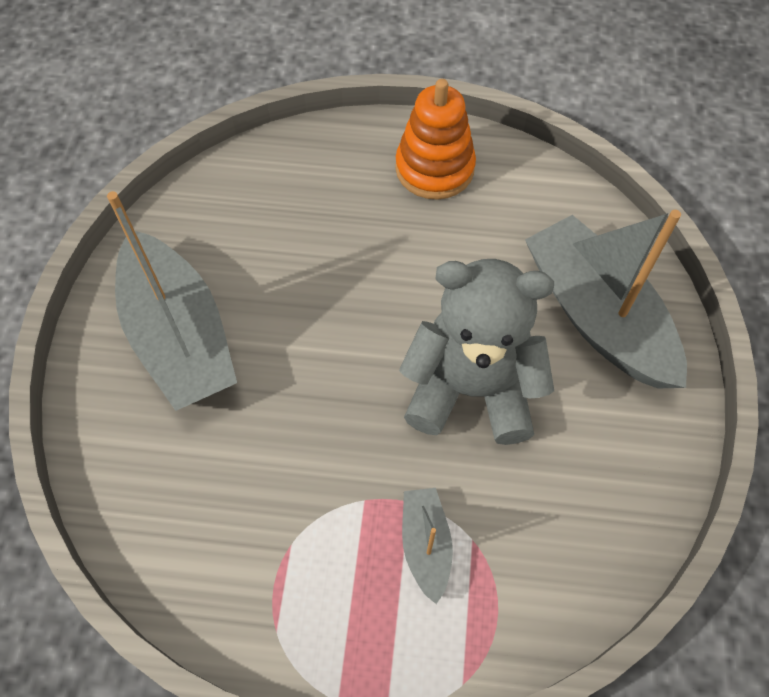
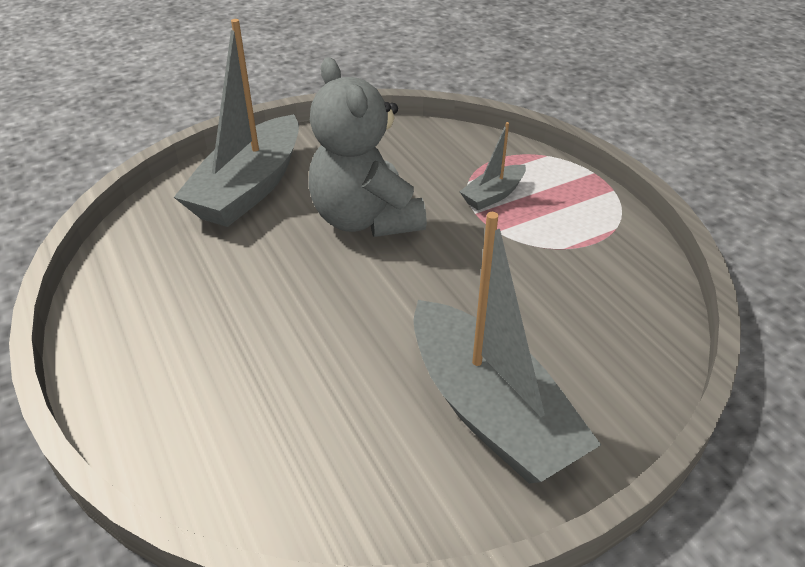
camera: 125 degrees left, 20 degrees down
grey boat [107,191,237,411] -> grey boat turned 120 degrees clockwise [413,212,601,484]
orange stacking toy [395,79,476,200] -> none

